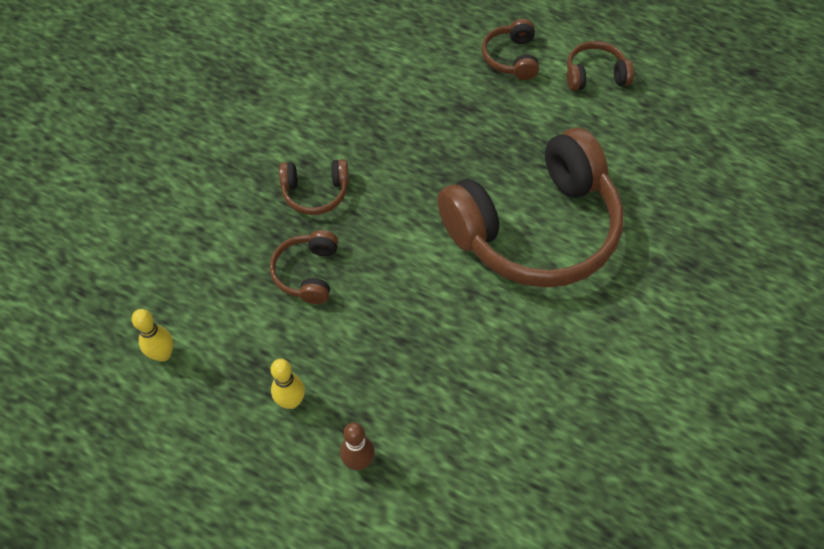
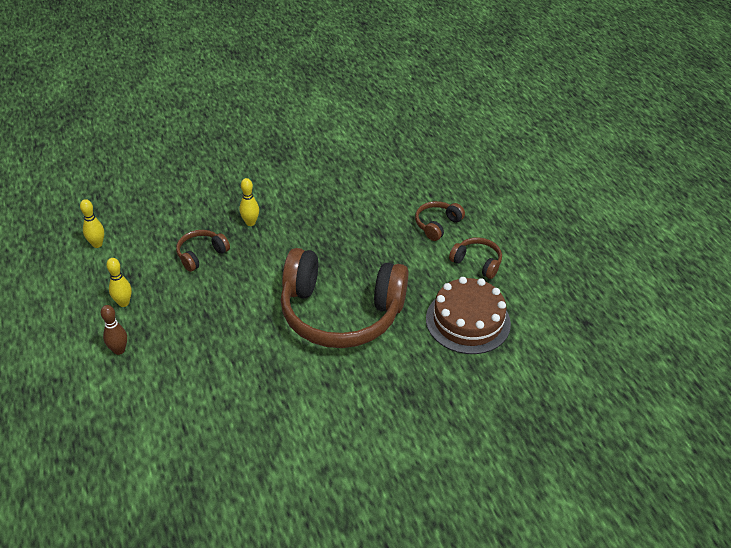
camera: 40 degrees right, 15 degrees down
brown headphones [279,159,349,215] -> yellow bowling pin [239,178,259,226]
none -> brown cake [426,277,511,354]

